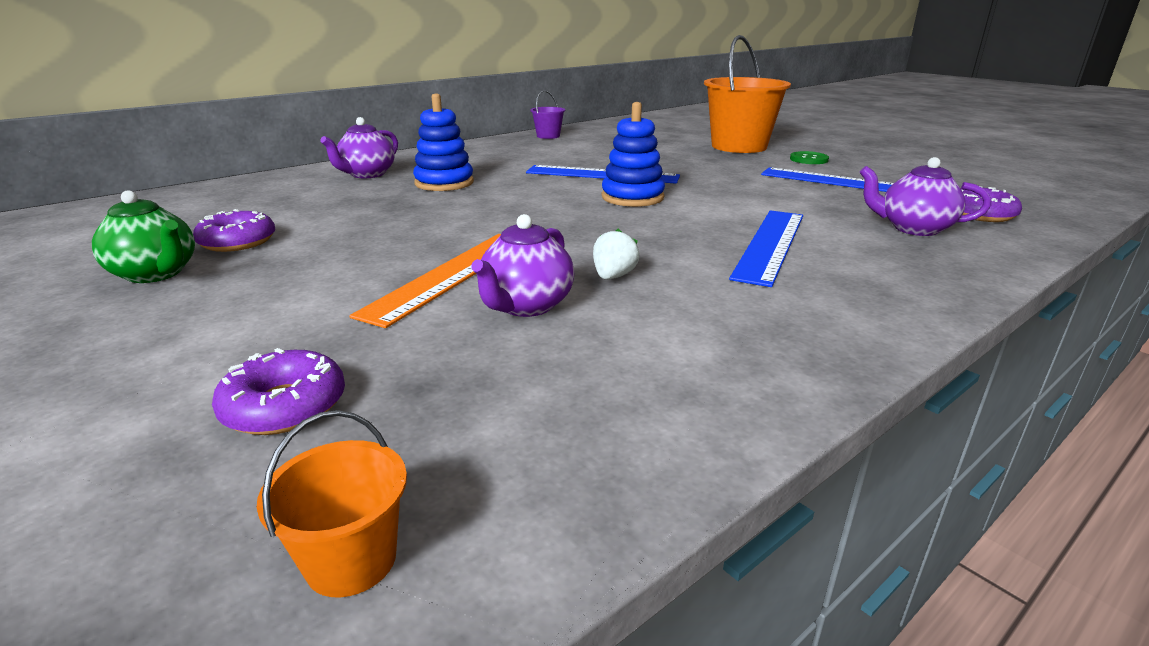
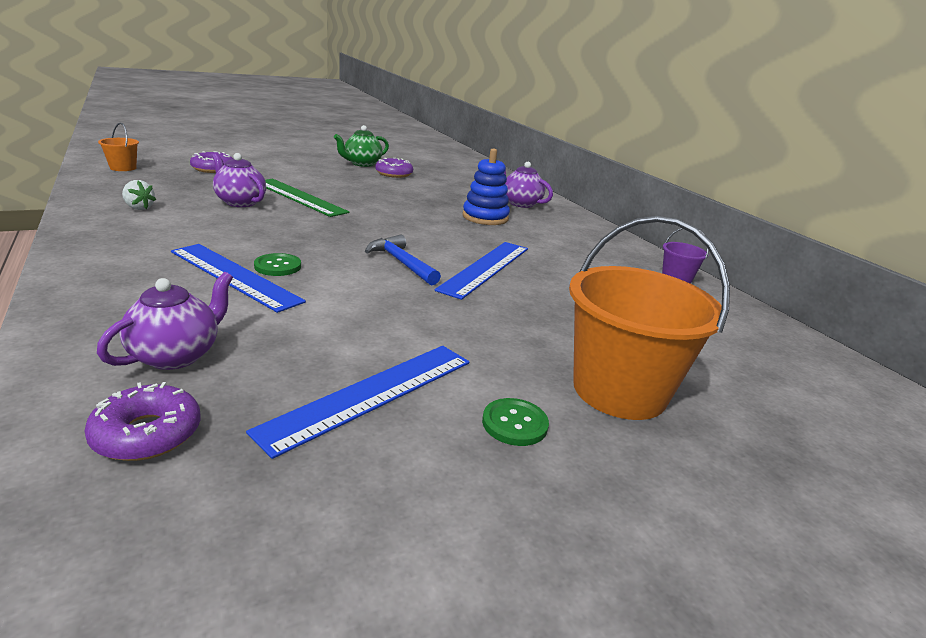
camera: 100 degrees right, 0 degrees up
orange ruler [349,234,501,328] -> green ruler [265,179,349,217]
white strawberry [593,229,640,280] -> white strawberry moved to [122,180,156,210]
blue stacking toy [602,102,665,207] -> blue hammer [365,234,441,285]
none -> green button [254,253,301,276]

